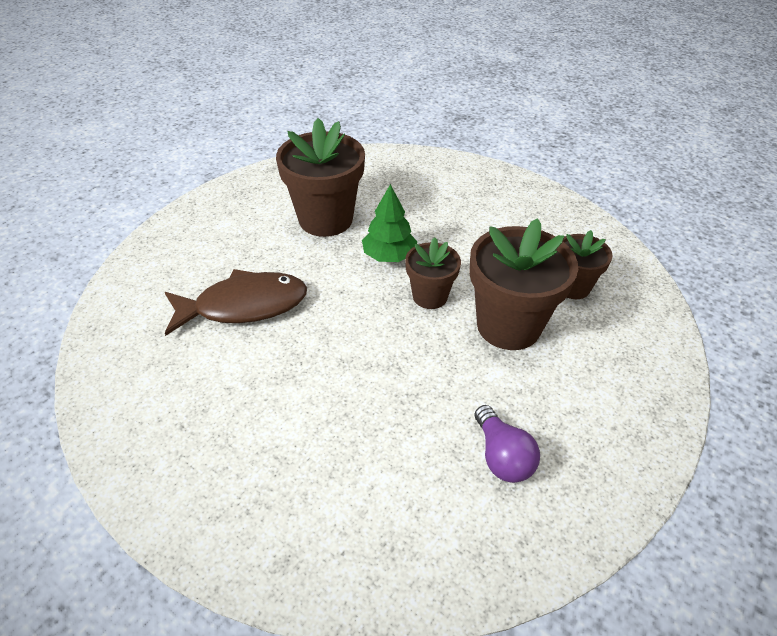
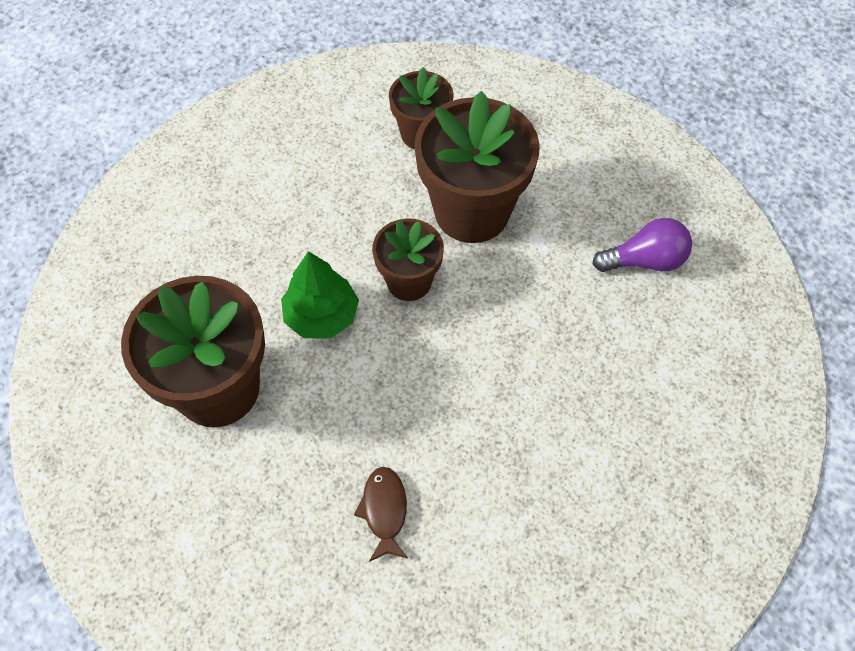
camera: 80 degrees left, 15 degrees up
brown fish [165,269,307,336] -> brown fish [354,467,408,562], size x0.48

